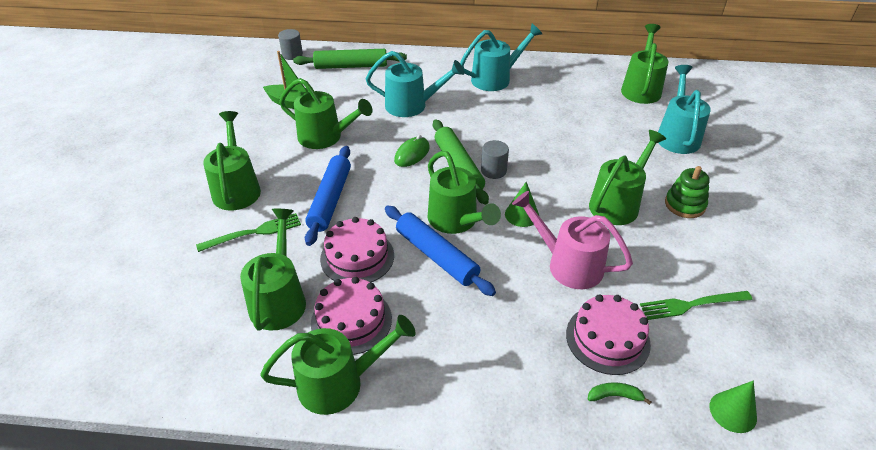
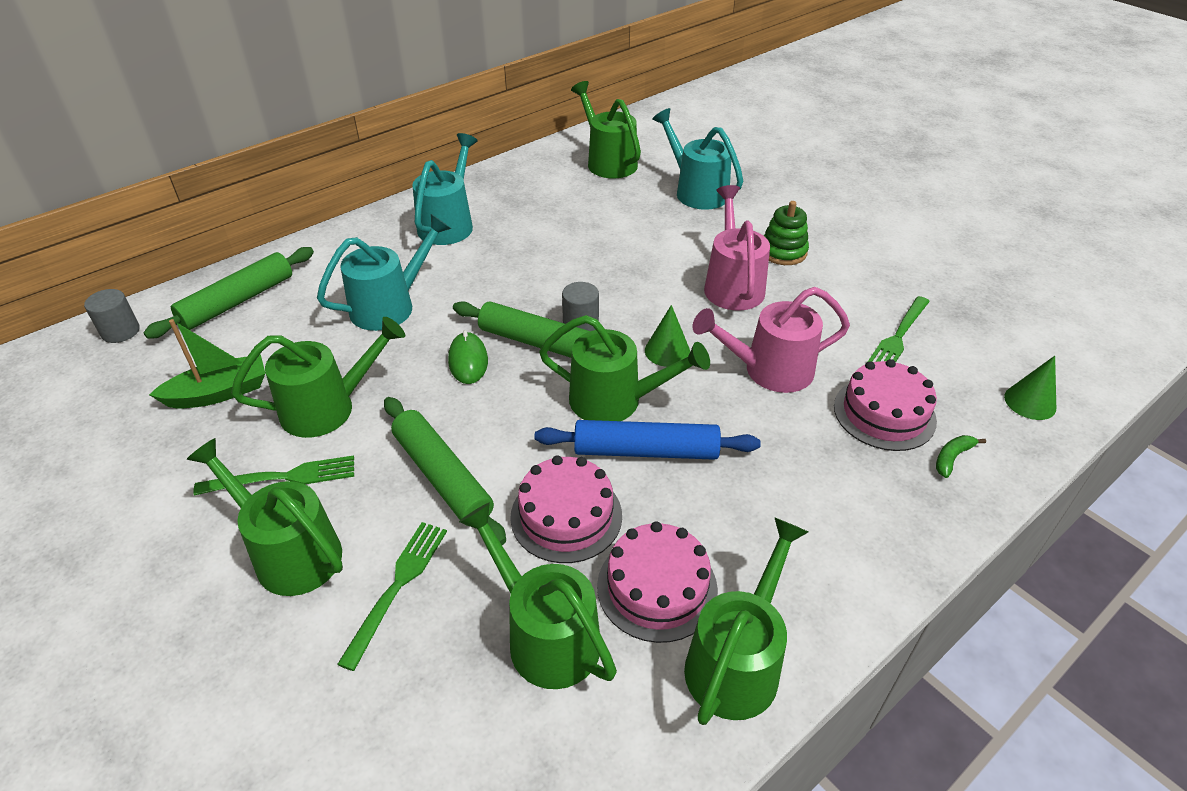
camera: 45 degrees left, 0 degrees up
blue rolling pin [305,146,351,246] -> green rolling pin [384,397,506,545]
green watering can [589,130,666,225] -> pink watering can [704,185,770,311]
none -> green fork [194,455,354,495]

